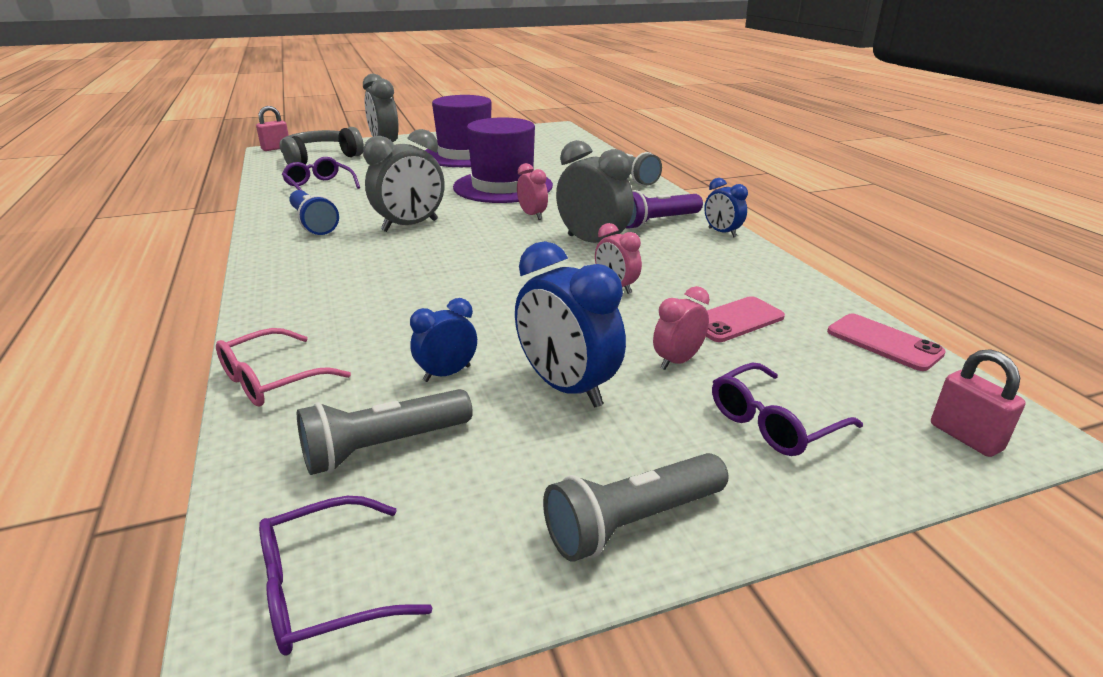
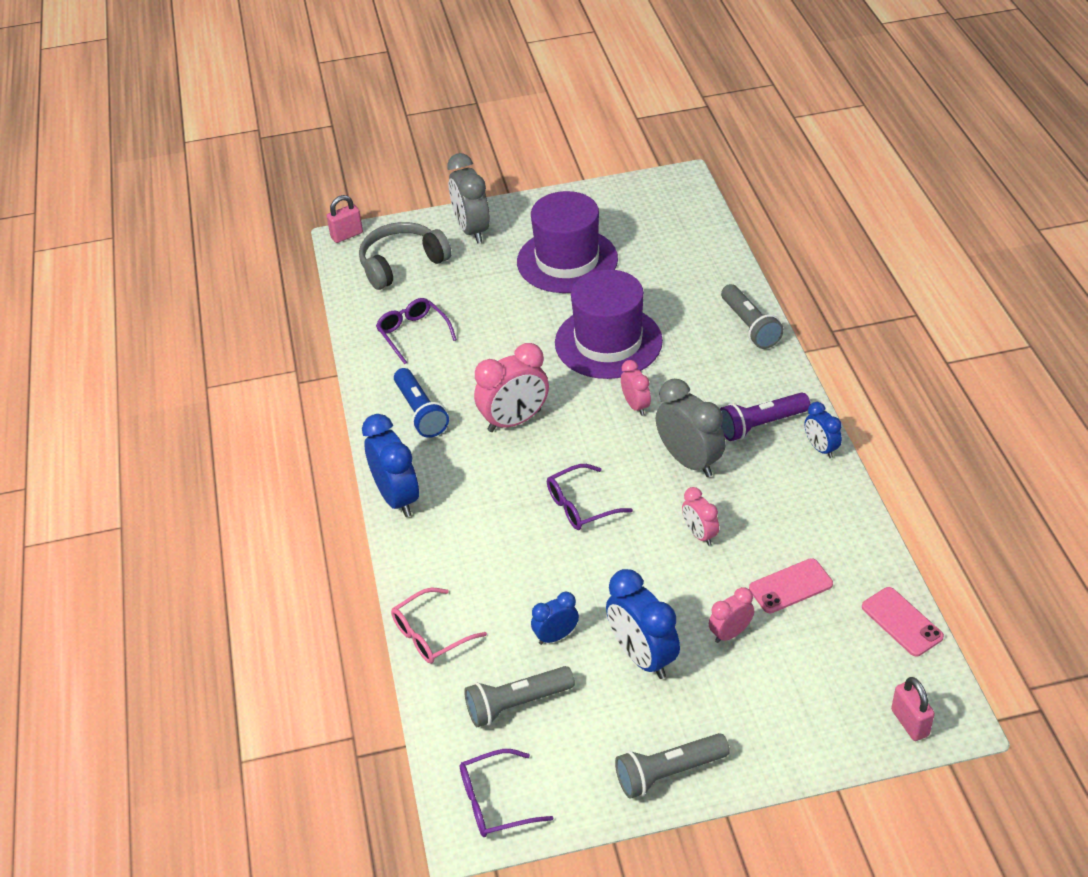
camera: 10 degrees right, 15 degrees up
grey clock [363,129,445,232] -> pink clock [474,343,549,432]
purple glasses [712,363,863,456] -> purple glasses moved to [547,464,633,530]
none -> blue clock [362,414,419,517]

